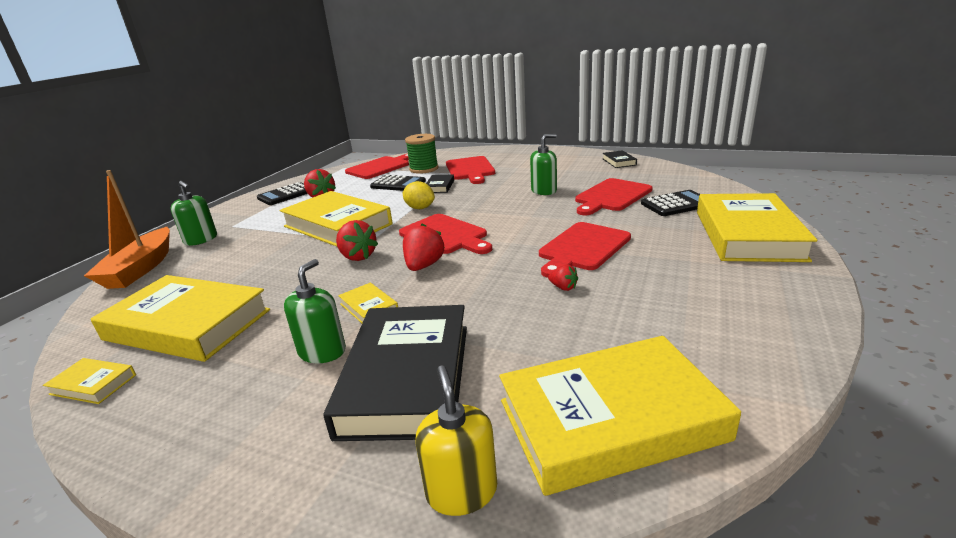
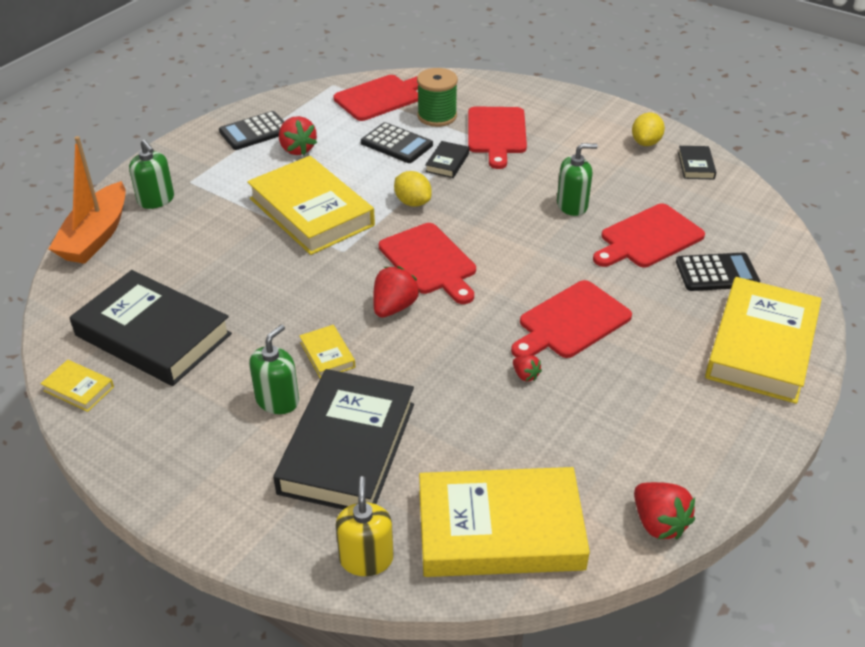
camera: 10 degrees right, 15 degrees up
yellow book [91,275,270,362] -> black book [70,270,232,386]
red strawberry [336,220,378,261] -> red strawberry moved to [634,482,695,540]
none -> yellow lemon [632,112,665,146]

